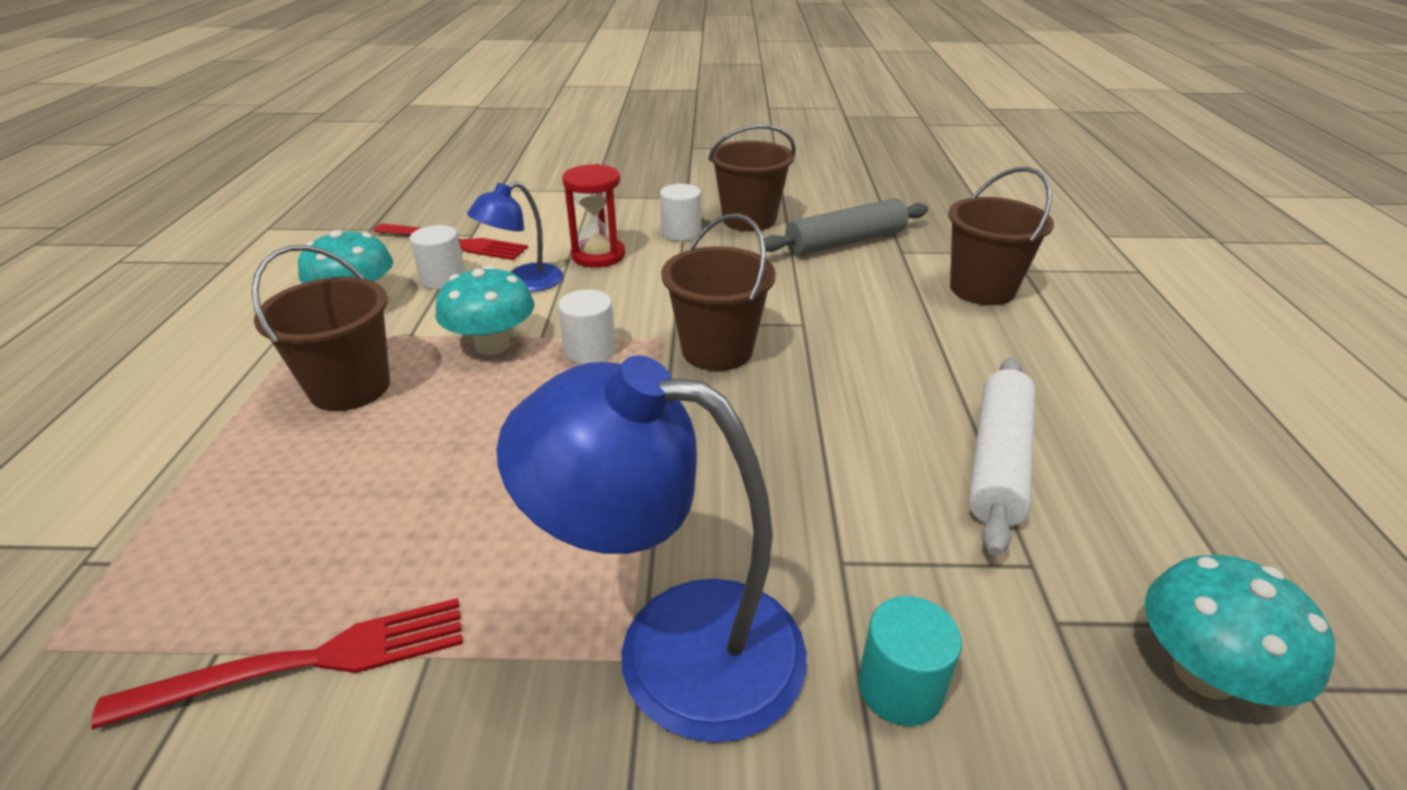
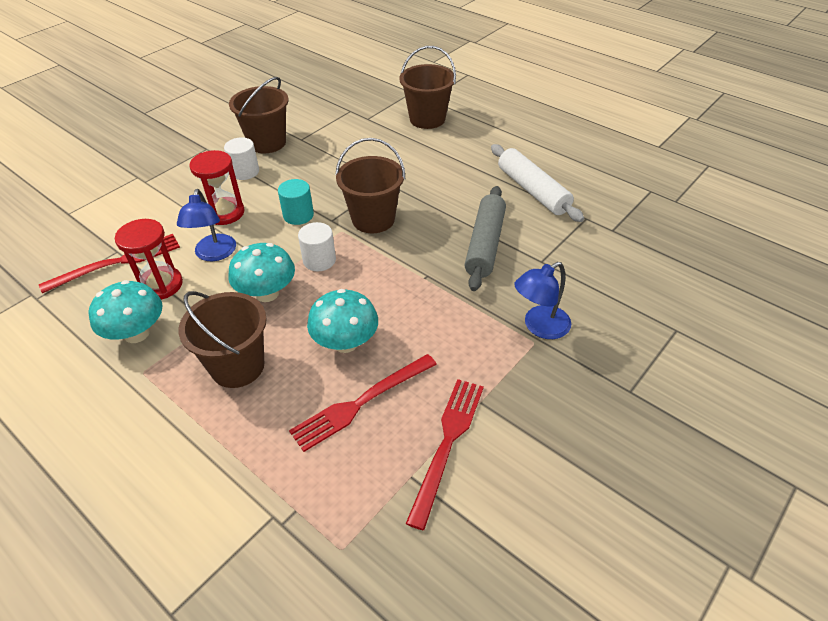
camera: 50 degrees left, 10 degrees up
white cylinder [410,225,465,289] -> red hourglass [115,219,183,300]
blue lamp [496,355,807,743] -> blue lamp [514,262,571,339], size x0.55
grey rolling pin [764,198,928,256] -> grey rolling pin moved to [465,186,506,291]
turquoise cylinder [858,596,962,726] -> turquoise cylinder moved to [278,179,314,225]
turquoise mushroom [1145,555,1335,706] -> turquoise mushroom moved to [307,289,378,353]
none -> red fork [289,354,437,452]

